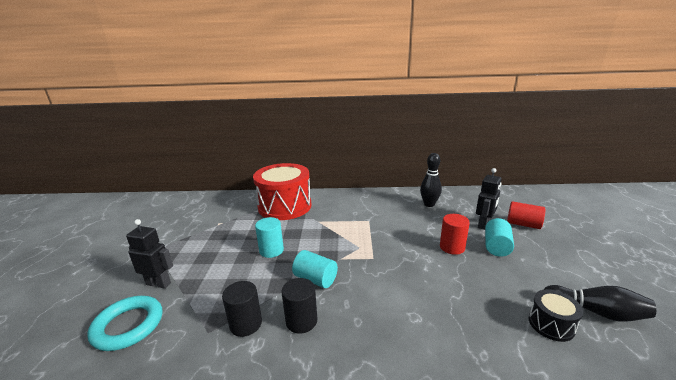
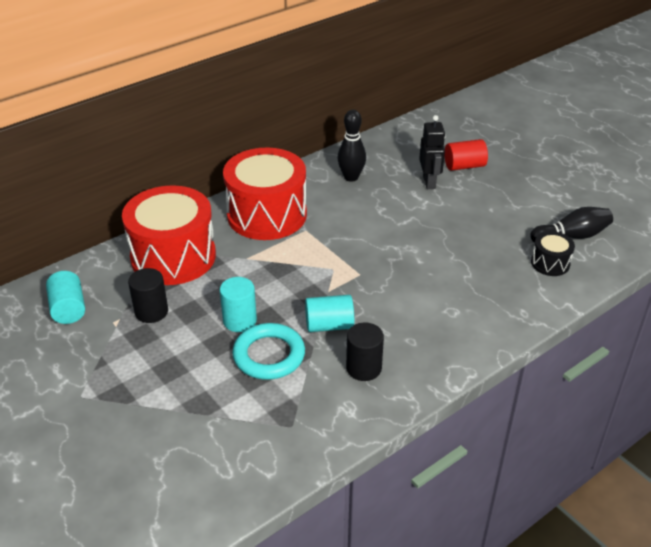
camera: 40 degrees left, 15 degrees up
turquoise ring [87,296,162,351] -> turquoise ring moved to [232,323,305,380]
black robot [126,219,173,289] -> none
black cylinder [222,281,262,337] -> black cylinder moved to [128,268,168,323]
red cylinder [440,214,470,255] -> none
turquoise cylinder [485,218,514,257] -> turquoise cylinder moved to [46,271,85,324]
none -> red drum [223,148,307,240]

